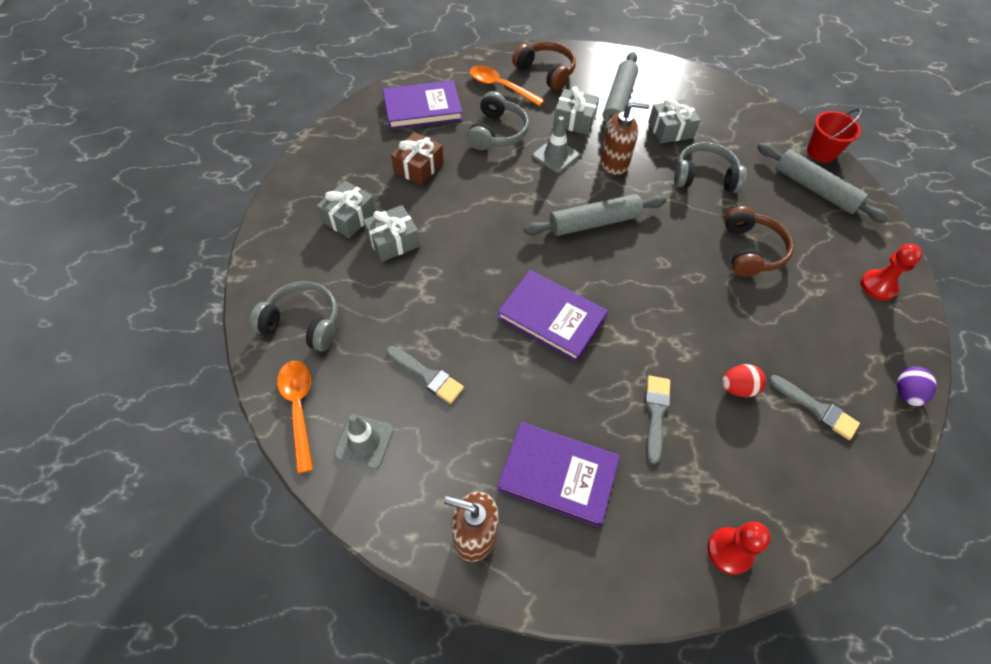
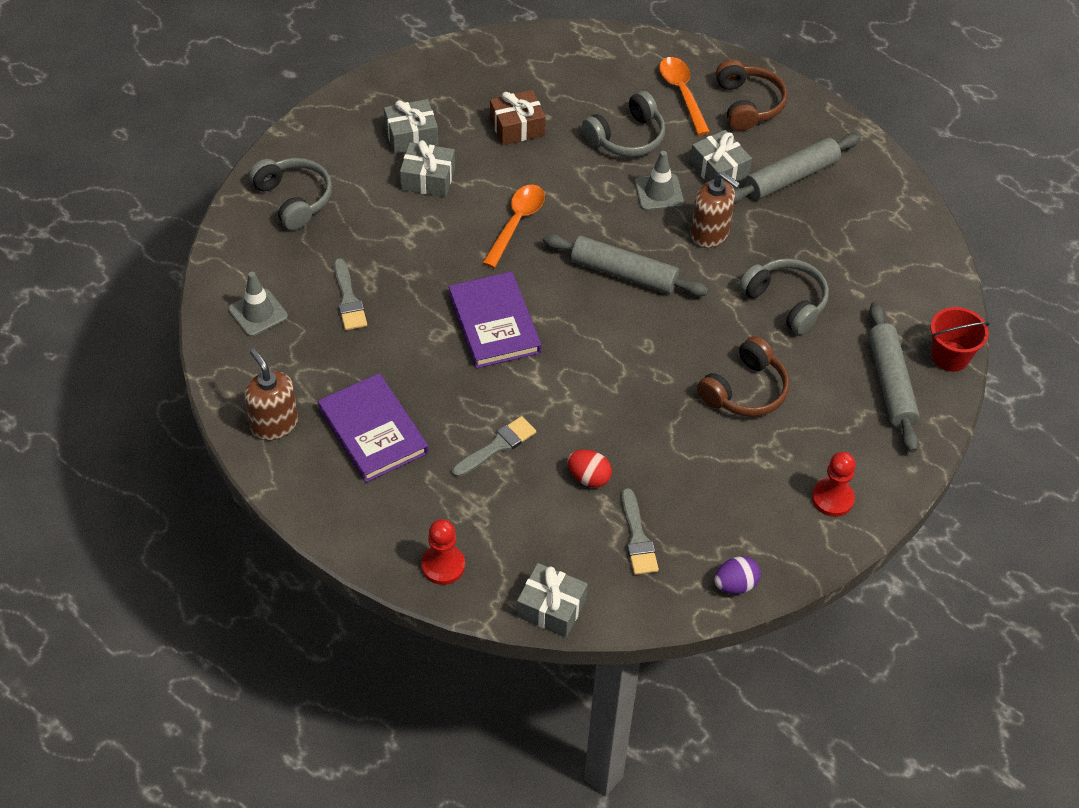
camera: 40 degrees right, 5 degrees down
orange spoon [277,361,313,474] -> orange spoon moved to [482,184,545,268]
purple book [383,80,463,130] -> none
grey gift [648,98,701,143] -> grey gift moved to [517,563,588,638]

